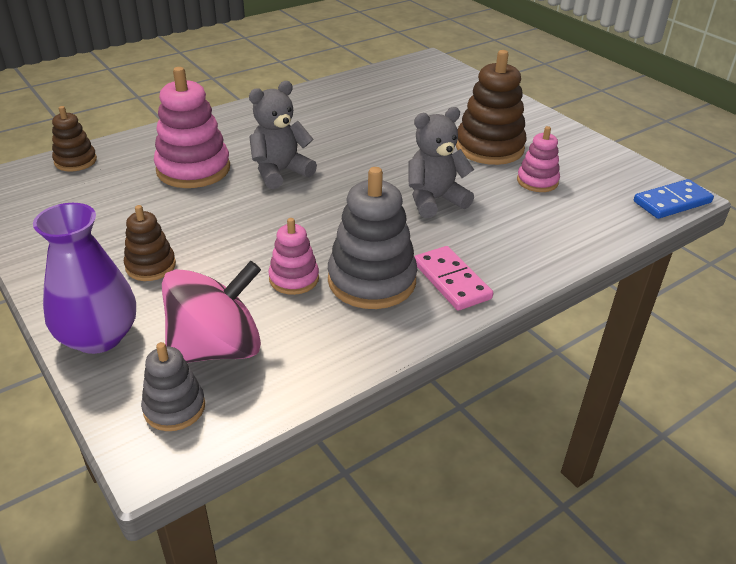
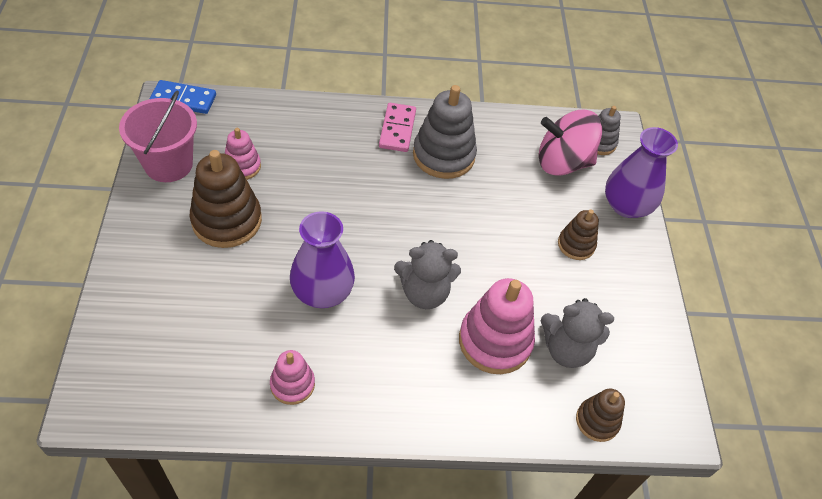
camera: 150 degrees left, 15 degrees up
pink stacking toy [268,218,319,295] -> pink stacking toy moved to [270,350,315,405]
grey teddy bear [409,107,474,218] -> grey teddy bear moved to [541,298,614,368]
none -> pink bucket [119,91,197,182]
none -> purple vase [290,211,355,308]

